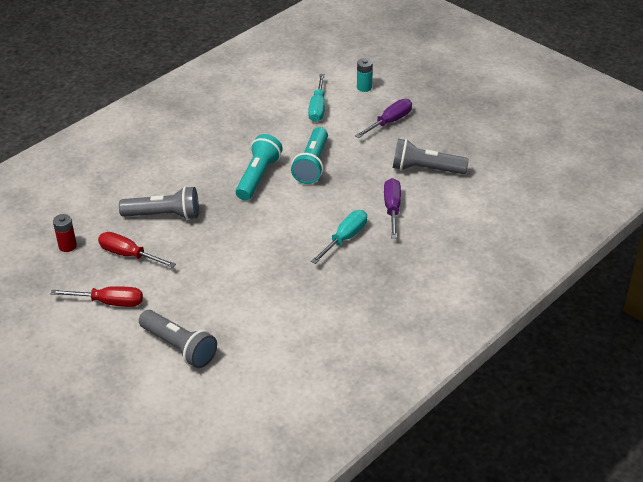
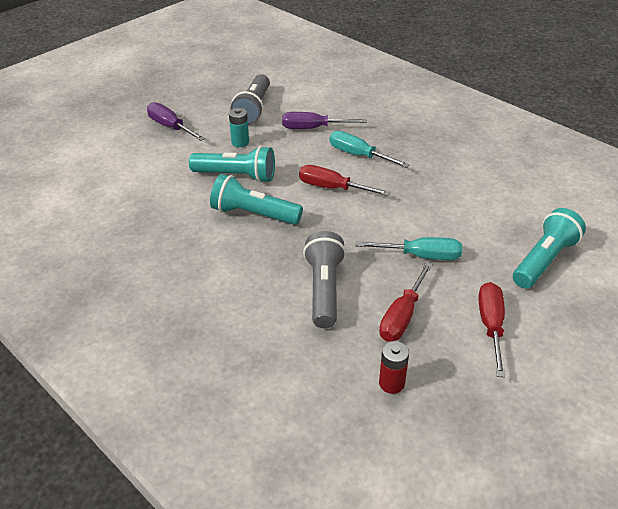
camera: 90 degrees left, 0 degrees up
grey flashlight [139,310,217,368] -> turquoise flashlight [513,208,586,289]
turquoise screwdriver [308,74,325,122] -> turquoise screwdriver moved to [356,237,462,260]
turquoise battery [357,58,373,92] -> turquoise battery moved to [229,108,249,147]
none -> red screwdriver [299,165,390,196]

